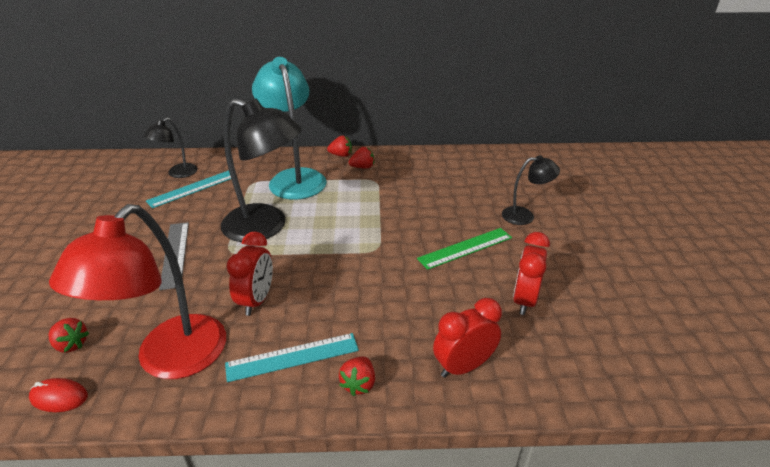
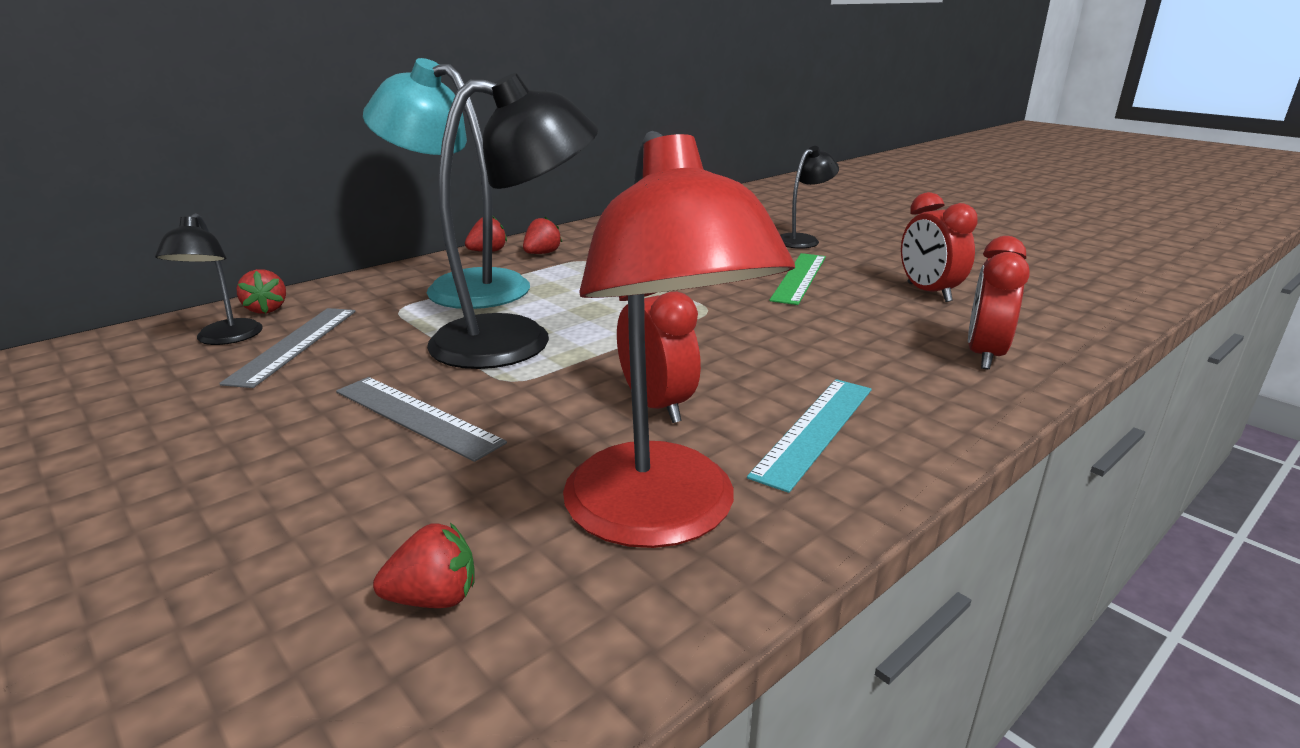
camera: 40 degrees left, 10 degrees down
red mouse [29,378,88,412] -> none
turquoise ruler [146,170,231,208] -> grey ruler [219,308,356,388]
red strawberry [339,357,375,396] -> red strawberry moved to [237,269,286,314]

